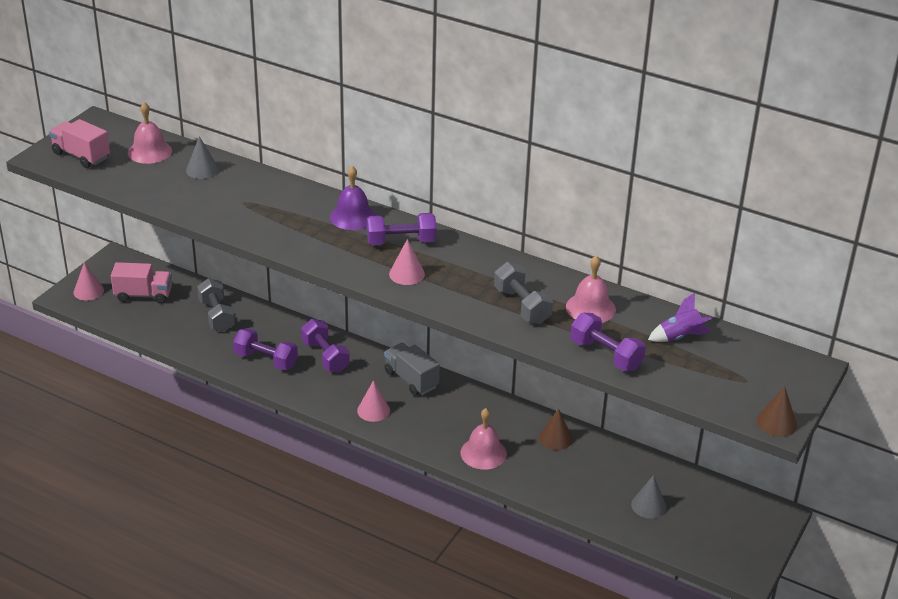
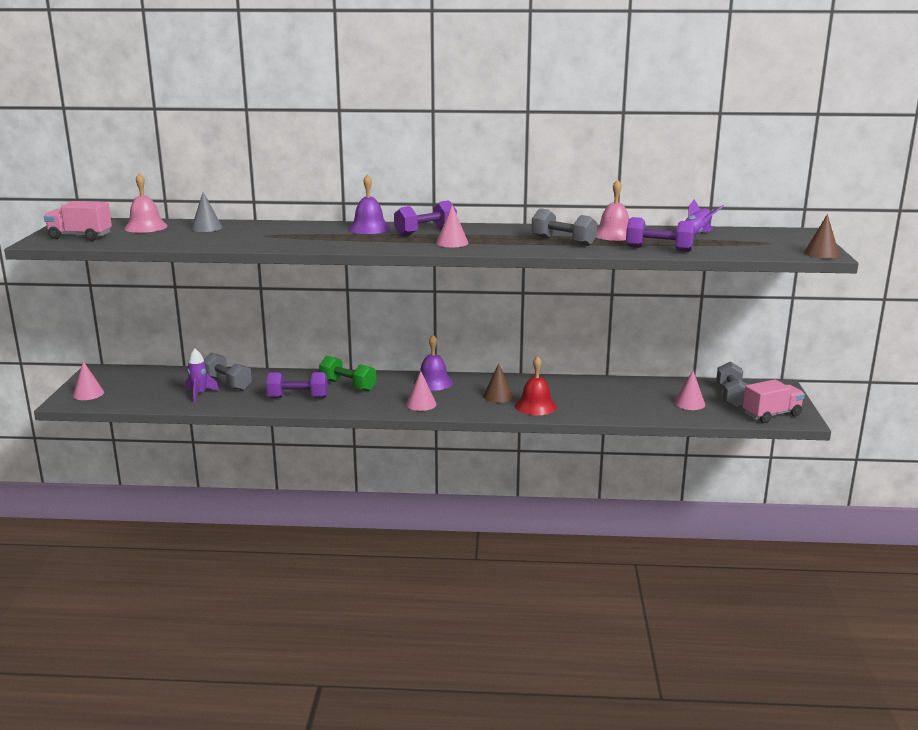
camera: 25 degrees left, 15 degrees down
pink truck [111,262,172,304] -> pink truck moved to [743,379,805,423]
purple dumbbell [301,319,350,372] -> green dumbbell [319,355,376,391]
grey truck [384,343,440,396] -> purple bell [414,335,453,391]
pink bell [460,408,507,470] -> red bell [515,356,557,415]
brown cone [539,408,573,450] -> brown cone moved to [483,364,513,403]
grey cone [631,475,667,519] -> pink cone [674,371,705,410]
none -> purple rocket [186,348,219,402]
none -> grey dumbbell [716,361,748,408]

